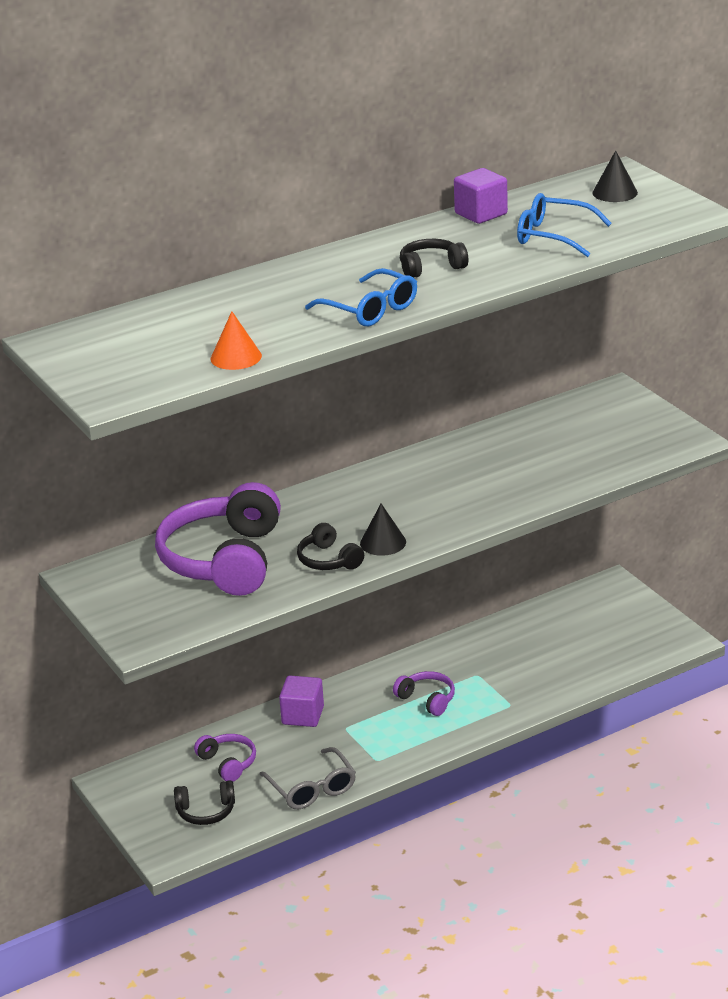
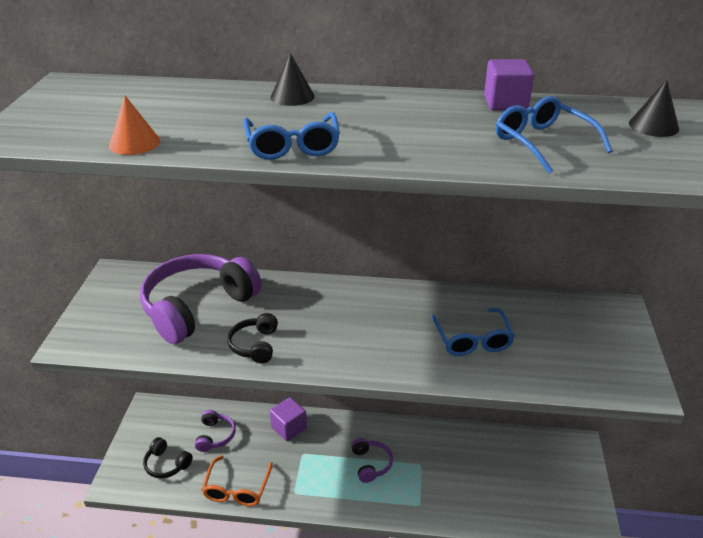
camera: 35 degrees right, 5 degrees up
grey glasses [259,747,356,809] -> orange glasses [202,455,273,506]
black cone [360,504,406,556] -> black cone moved to [271,53,315,106]
black headphones [400,239,468,278] -> none
none -> blue glasses [431,308,515,356]

